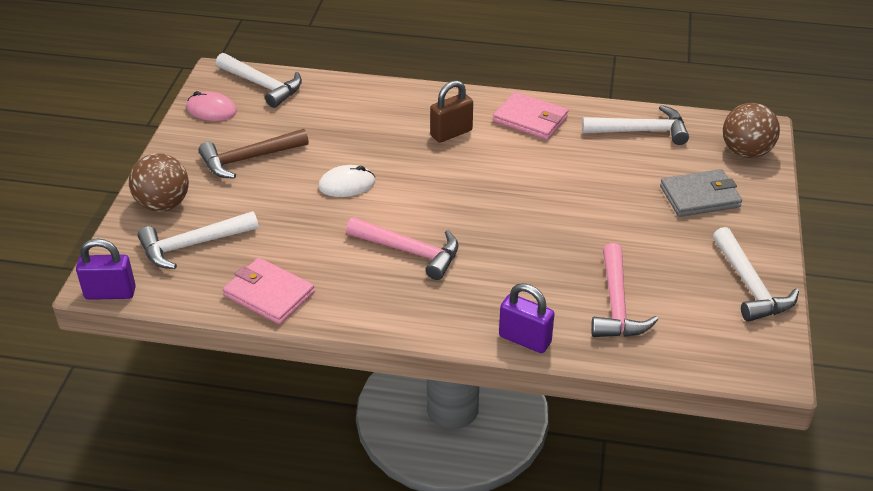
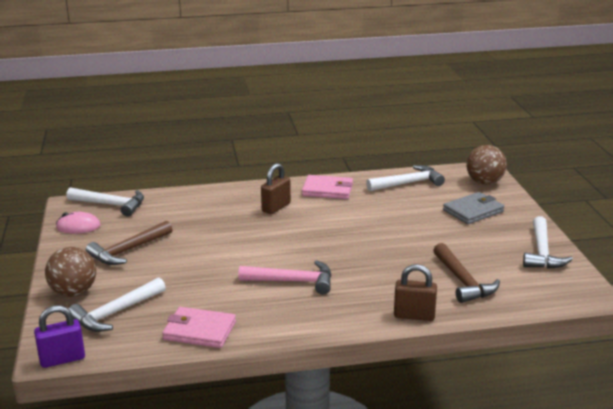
camera: 20 degrees left, 15 degrees down
white mouse [318,165,375,197] -> none
purple padlock [499,283,554,353] -> brown padlock [394,264,437,321]
pink hammer [591,243,658,337] -> brown hammer [433,243,500,303]
white hammer [713,227,799,322] -> white hammer turned 45 degrees clockwise [523,216,573,269]

